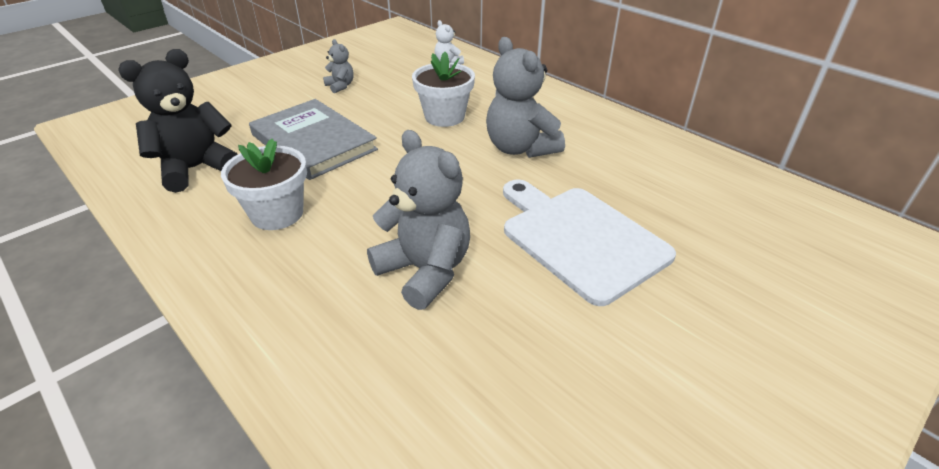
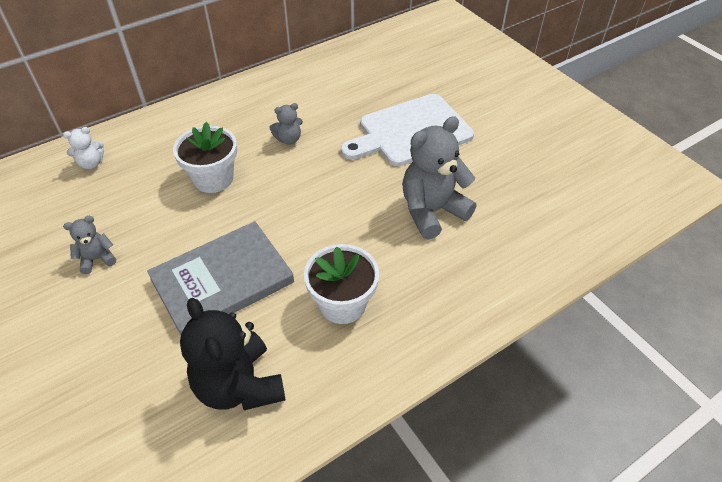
camera: 80 degrees left, 10 degrees up
grey teddy bear [486,37,565,158] -> grey teddy bear [269,103,303,145], size x0.49

